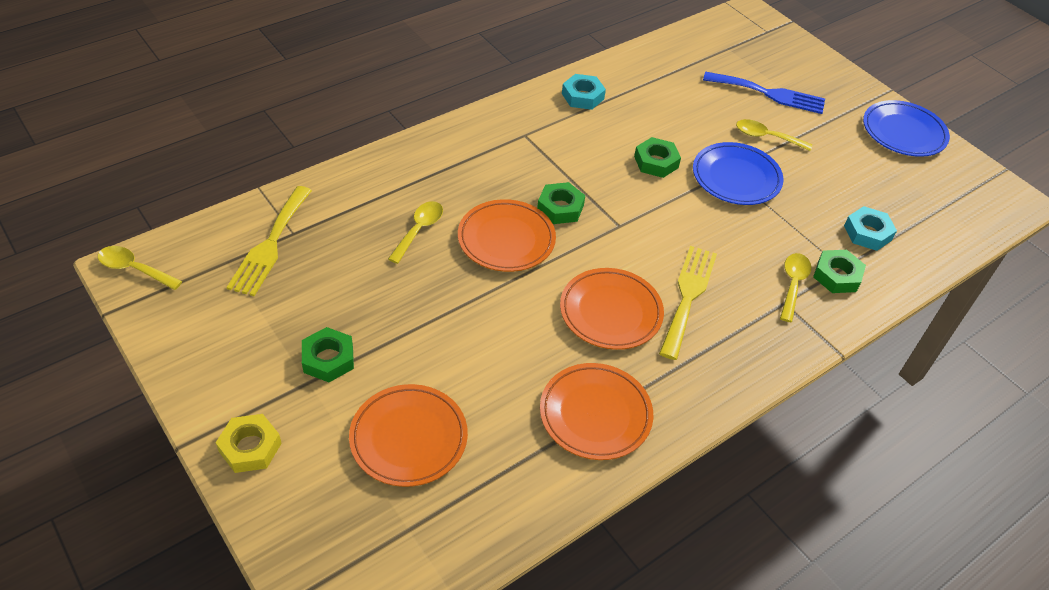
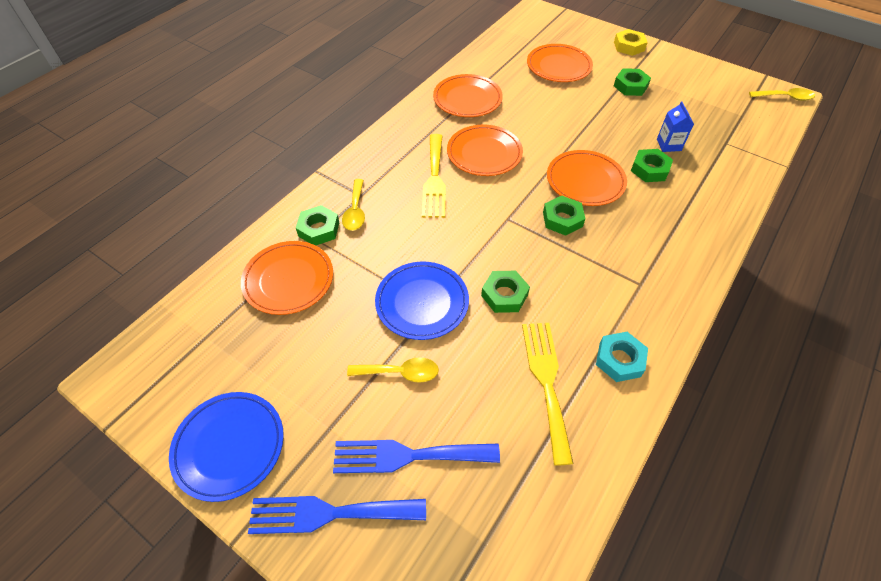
camera: 165 degrees right, 5 degrees up
yellow fork [226,186,312,296] -> yellow fork moved to [522,323,573,466]
yellow spoon [388,201,443,264] -> green nut [631,149,673,182]
turquoise nut [844,206,897,251] -> orange plate [241,241,333,315]
none -> blue fork [248,496,426,534]
none -> blue carton [657,101,694,152]

